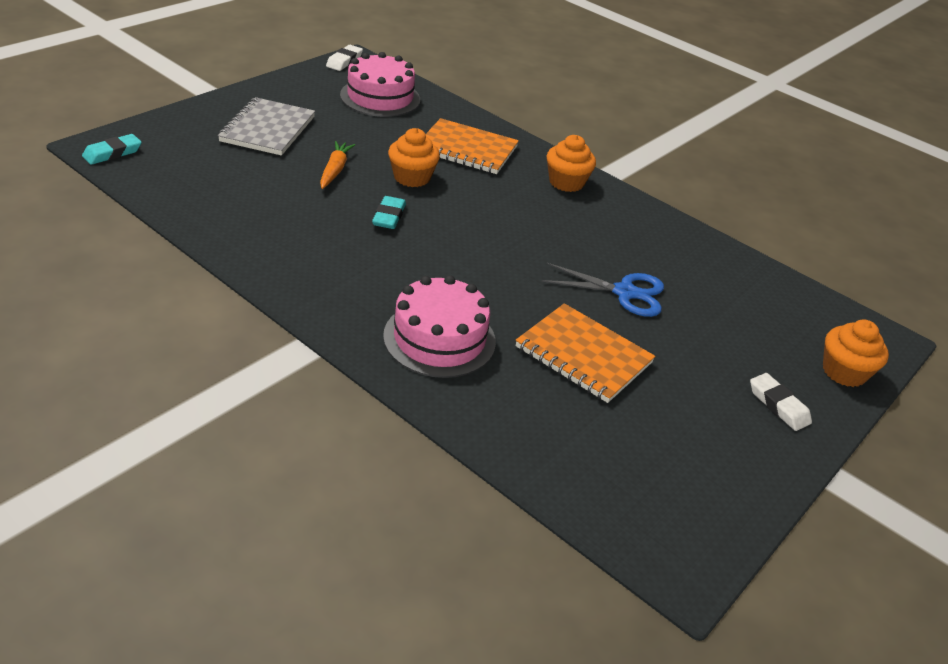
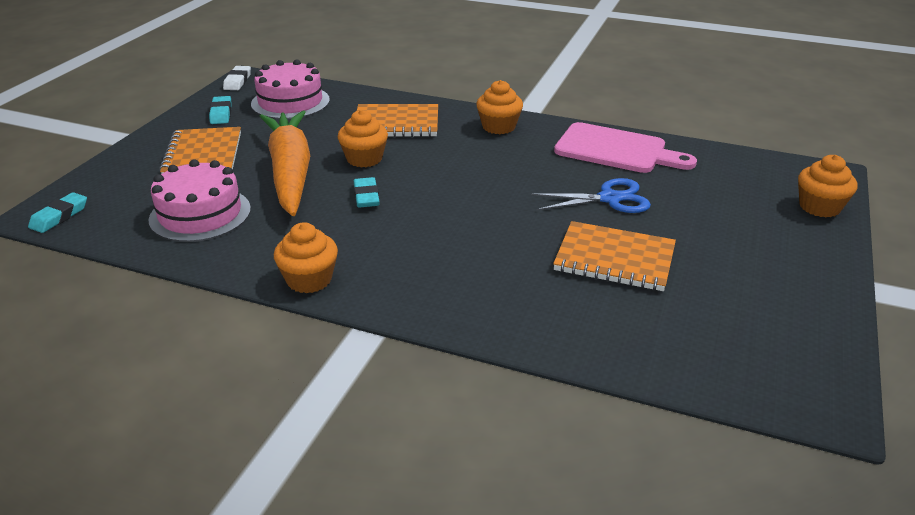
camera: 15 degrees left, 5 degrees down
grey notebook [218,97,315,155] -> orange notebook [159,127,241,174]
orange carrot [320,141,355,189] -> orange carrot [259,110,310,216], size x2.33
pink cake [383,275,496,378] -> pink cake moved to [148,159,251,242]
white eraser [750,373,812,431] -> none
none -> turquoise eraser [209,96,232,124]
none -> orange cupcake [274,222,338,293]
none -> pink cutting board [554,122,697,173]

